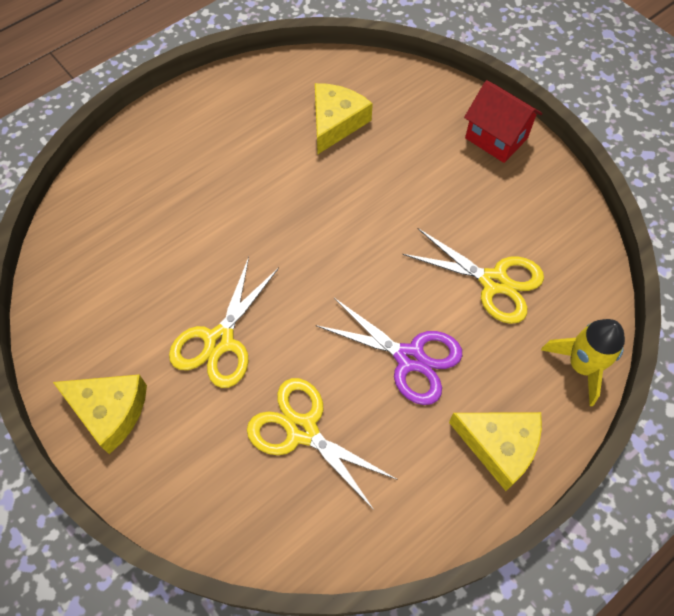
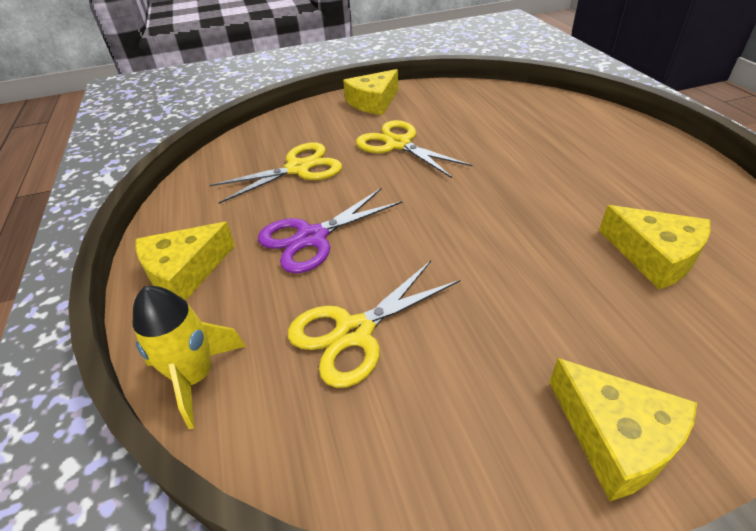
camera: 115 degrees right, 20 degrees down
red house [464,80,543,163] -> yellow cheese [549,358,697,501]

